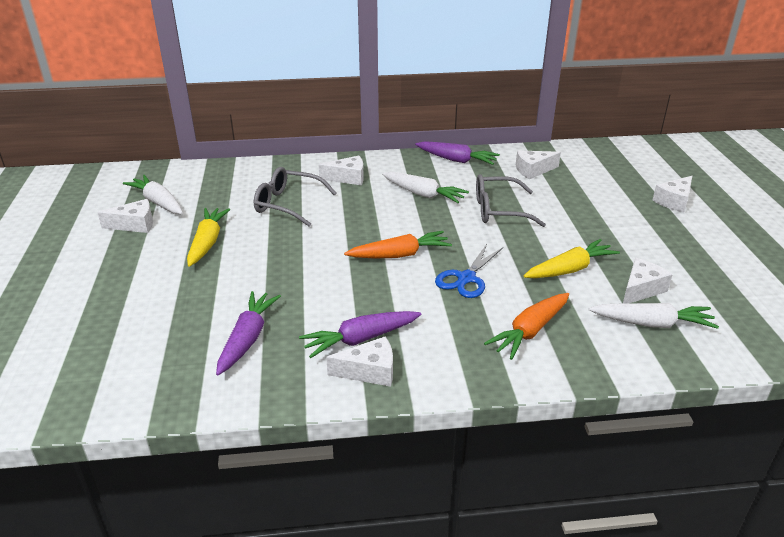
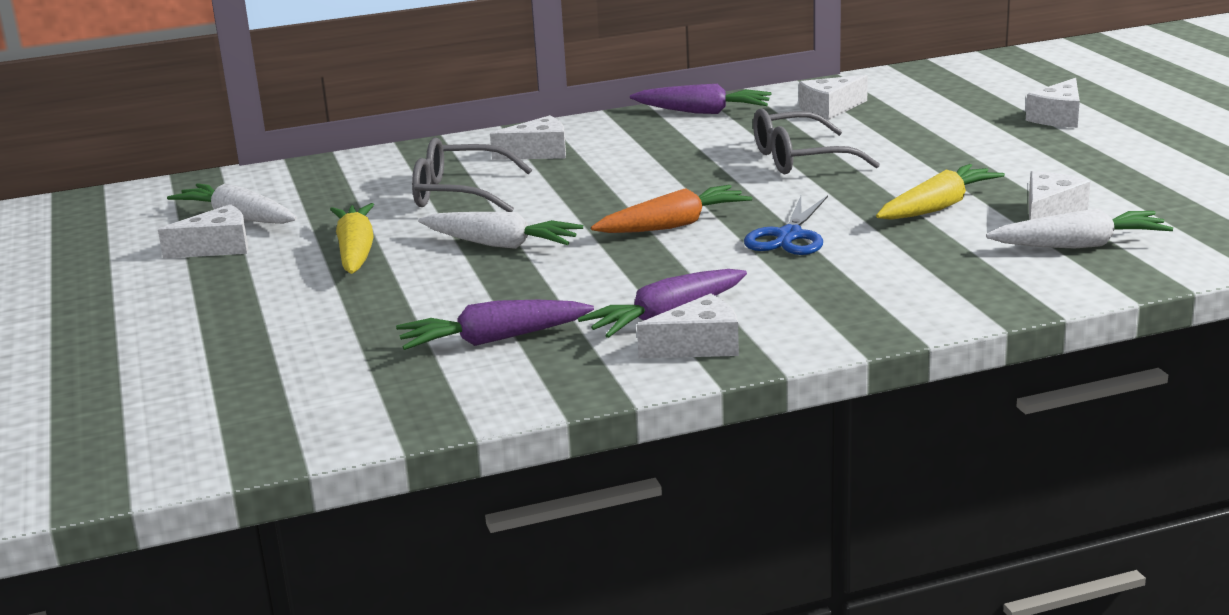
camera: 10 degrees left, 10 degrees down
purple carrot [216,291,281,375] -> purple carrot turned 105 degrees counterclockwise [396,300,594,350]
white carrot [382,172,469,203] -> white carrot moved to [418,212,583,249]
orange carrot [484,293,569,360] -> none

